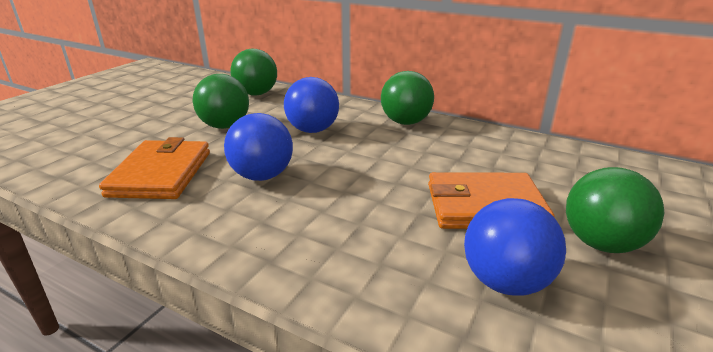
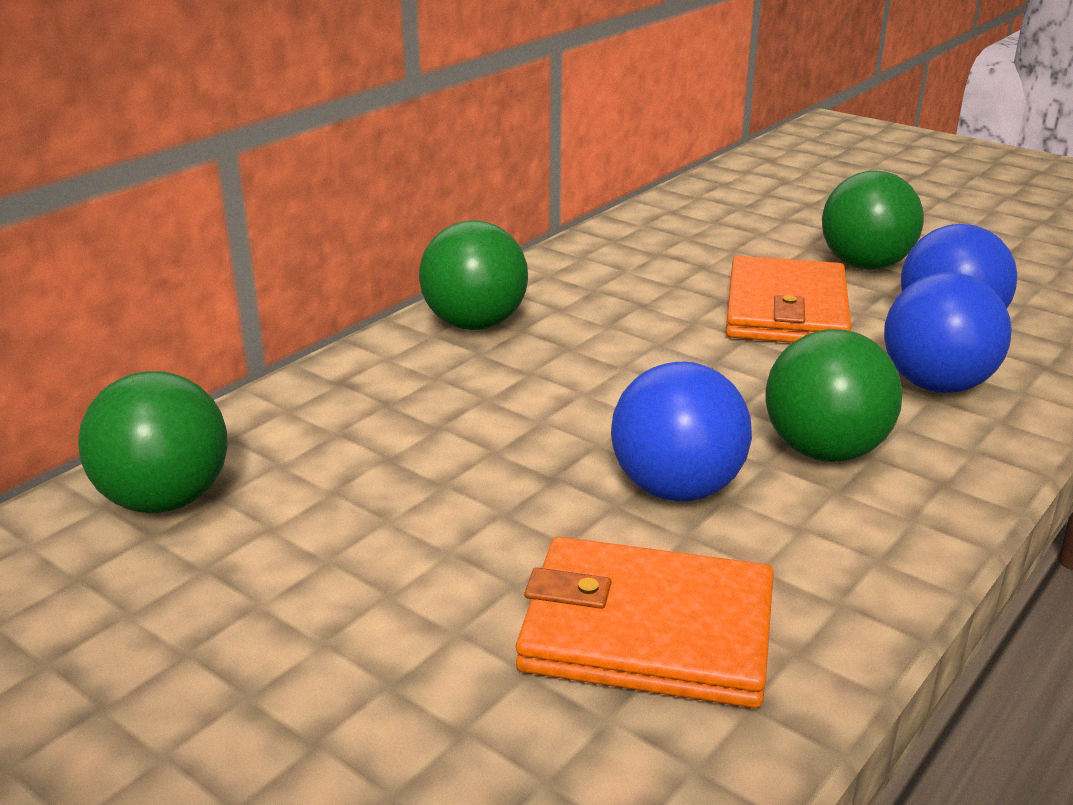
camera: 80 degrees left, 0 degrees up
green ball [192,74,249,129] -> green ball moved to [765,329,902,462]
blue ball [284,77,339,133] -> blue ball moved to [884,272,1012,393]

